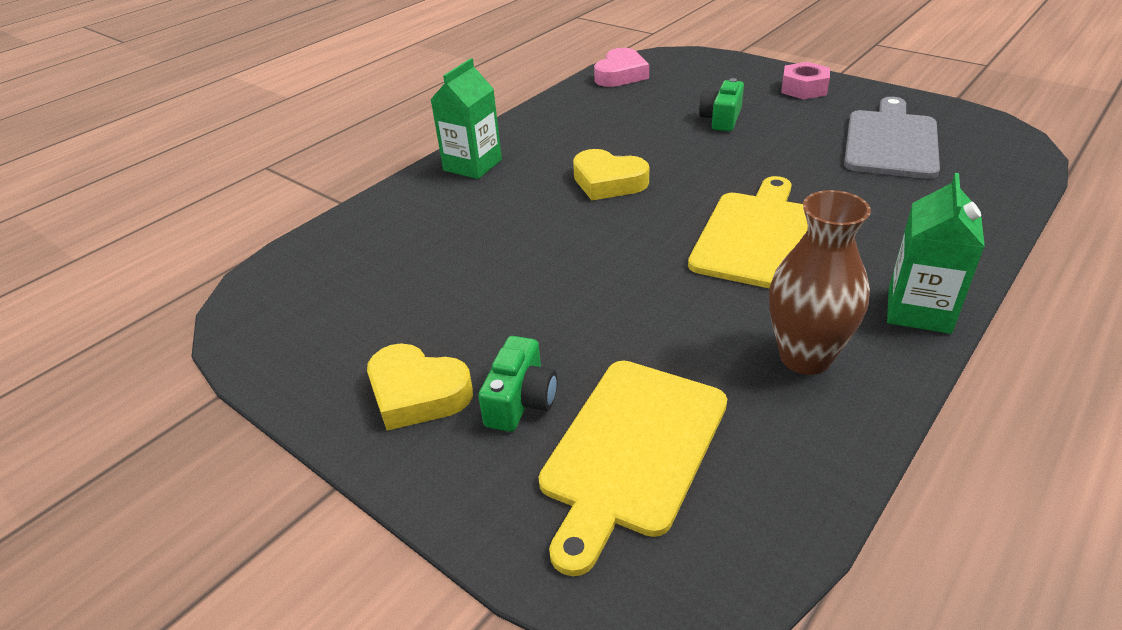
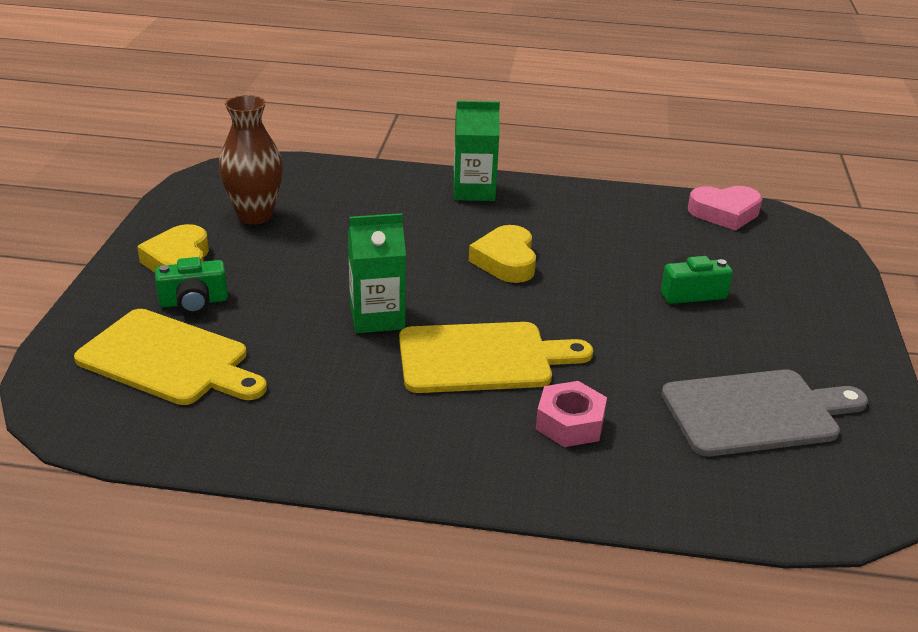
camera: 55 degrees right, 5 degrees down
yellow cutting board [538,361,727,576] -> yellow cutting board turned 150 degrees counterclockwise [74,309,267,405]
brown vase [769,190,871,375] -> brown vase moved to [219,95,283,224]
pink nut [781,62,830,100] -> pink nut moved to [536,381,607,447]
green carton [887,173,985,334] -> green carton moved to [348,213,406,333]

